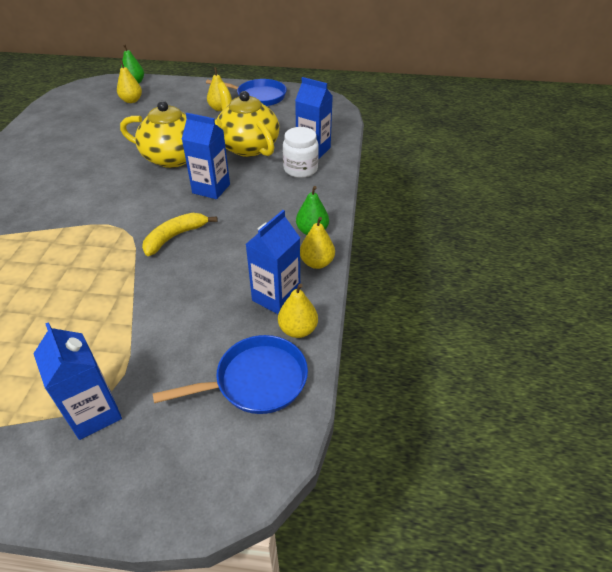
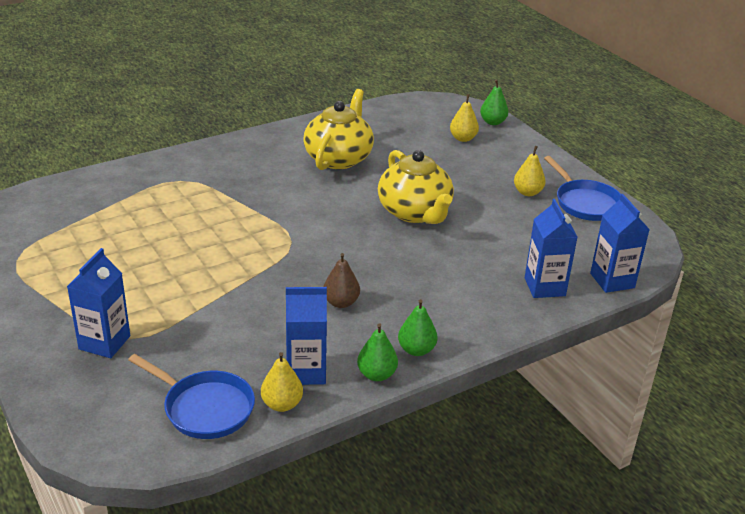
camera: 50 degrees right, 10 degrees down
yellow banana [142,213,218,256] -> none
blue carton [182,113,230,199] -> blue carton moved to [590,194,650,293]
yellow teapot [217,82,279,157] -> yellow teapot moved to [303,89,374,170]
white jar [283,127,319,178] -> none
yellow pear [300,217,335,269] -> green pear [357,323,398,381]
none -> brown pear [323,253,360,308]

